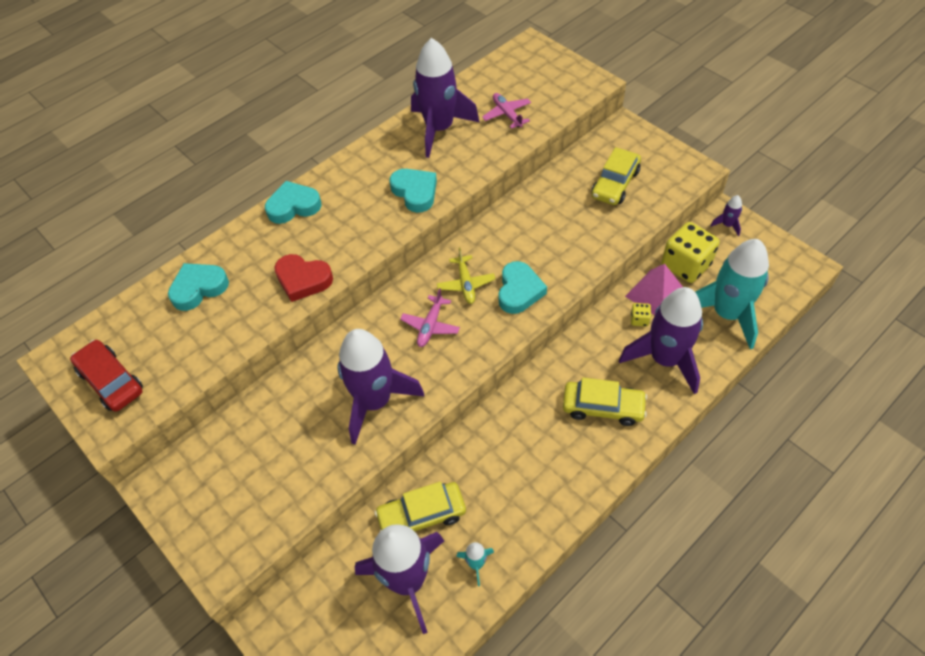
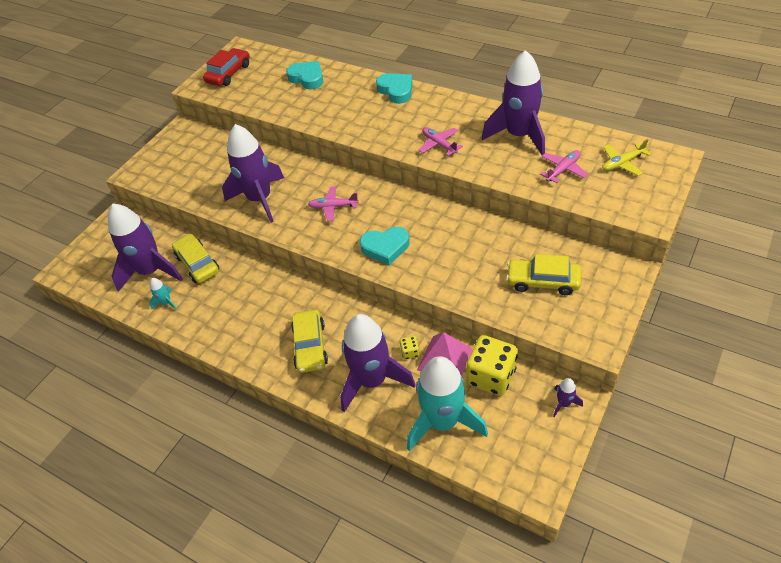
camera: 75 degrees right, 5 degrees down
red heart [274,254,333,302] -> none
turquoise heart [390,169,437,213] -> pink plane [418,127,463,156]
yellow plane [437,248,495,304] -> yellow plane moved to [602,139,651,176]

